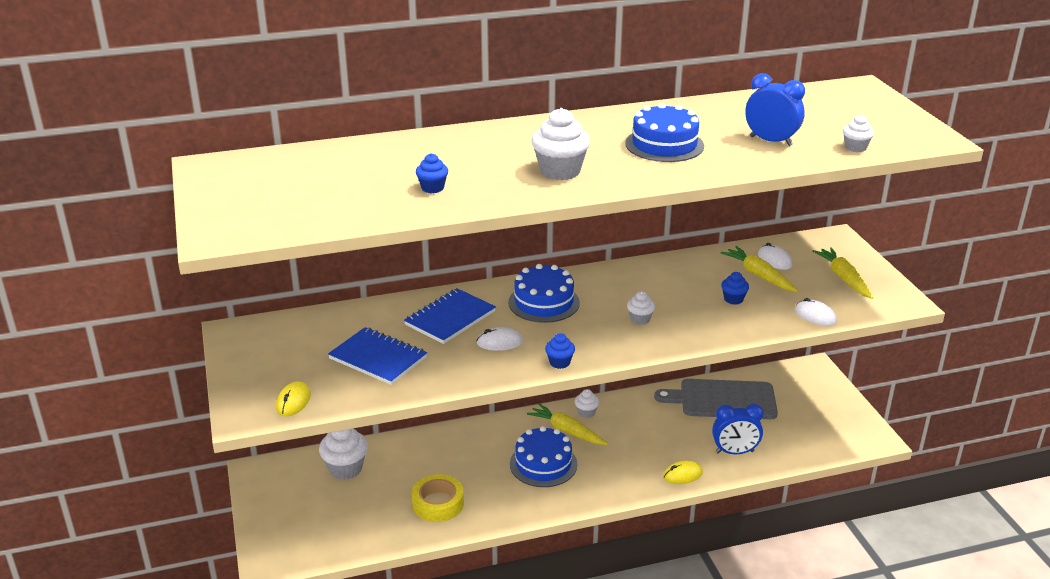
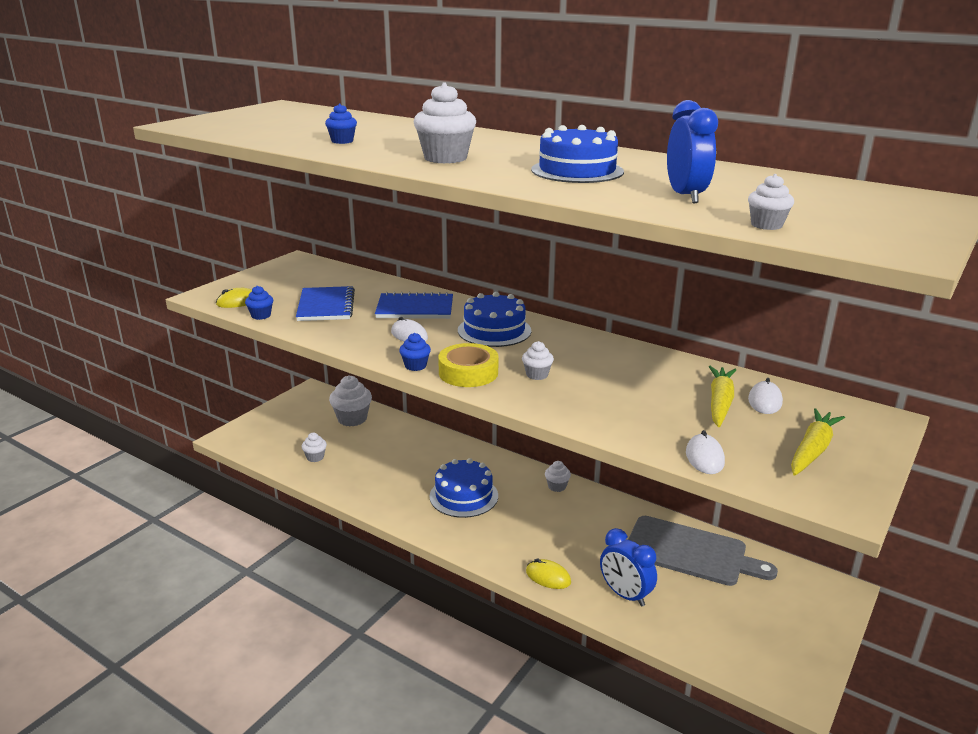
camera: 50 degrees right, 5 degrees down
yellow tape [412,474,464,522] -> yellow tape moved to [438,343,498,387]
yellow carrot [527,403,608,445] -> none
grey cutting board [654,379,778,419] -> grey cutting board turned 150 degrees clockwise [628,516,778,586]
blue cupcake [721,272,749,305] -> blue cupcake moved to [245,286,273,320]
none -> white cupcake [301,433,327,462]

